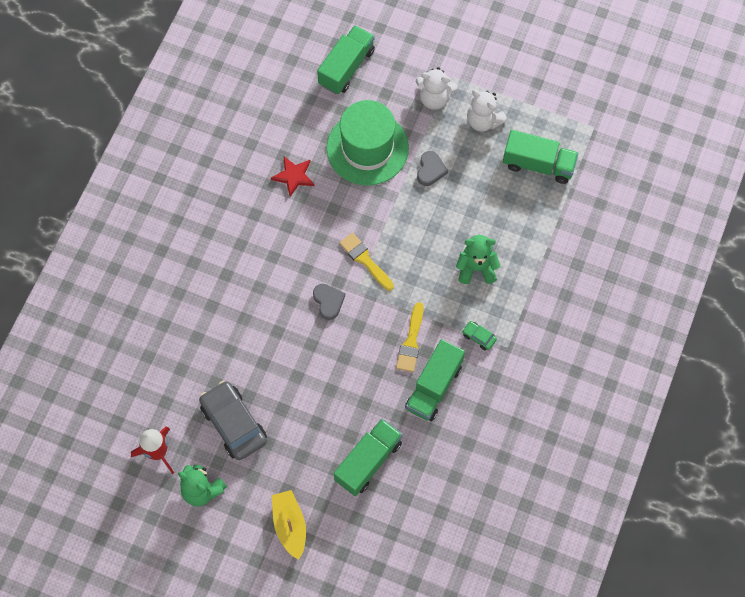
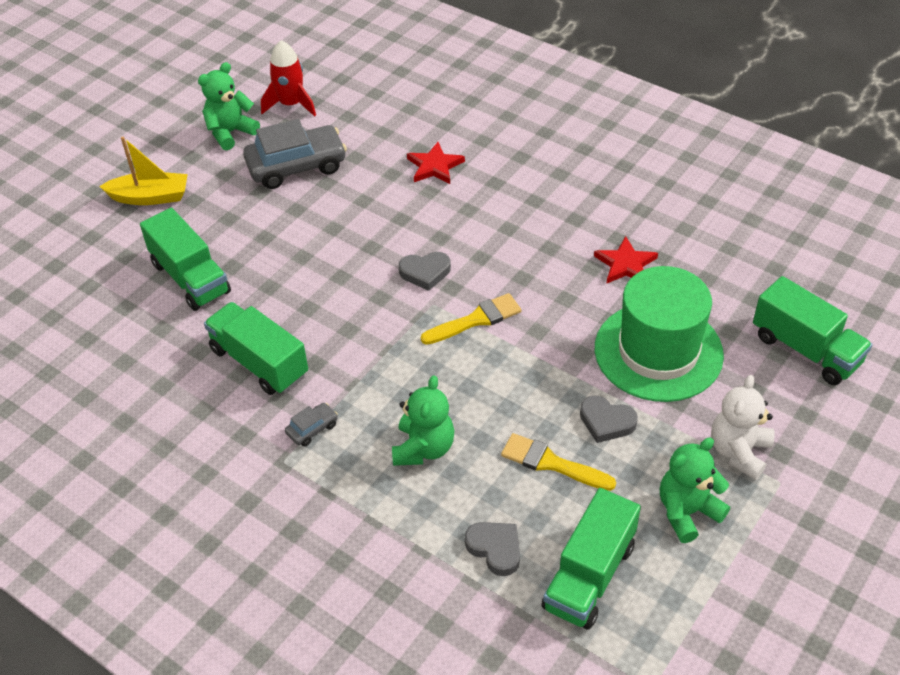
camera: 105 degrees right, 20 degrees down
yellow brush [396,302,424,372] -> yellow brush moved to [501,433,616,491]
green car [462,321,497,350] -> grey car [285,403,338,447]
white teddy bear [467,89,507,132] -> green teddy bear [660,438,730,543]
none -> red star [407,142,465,184]
none -> grey heart [465,522,520,576]

